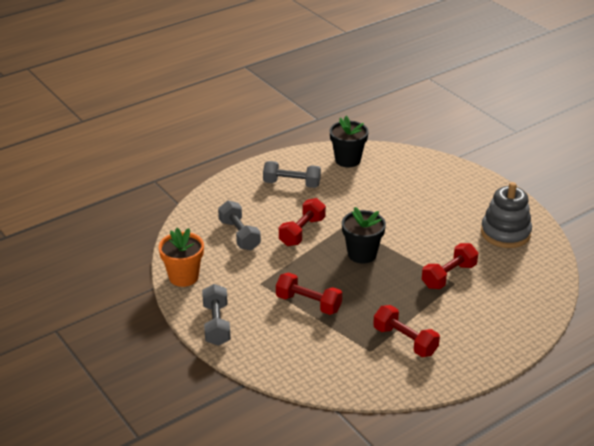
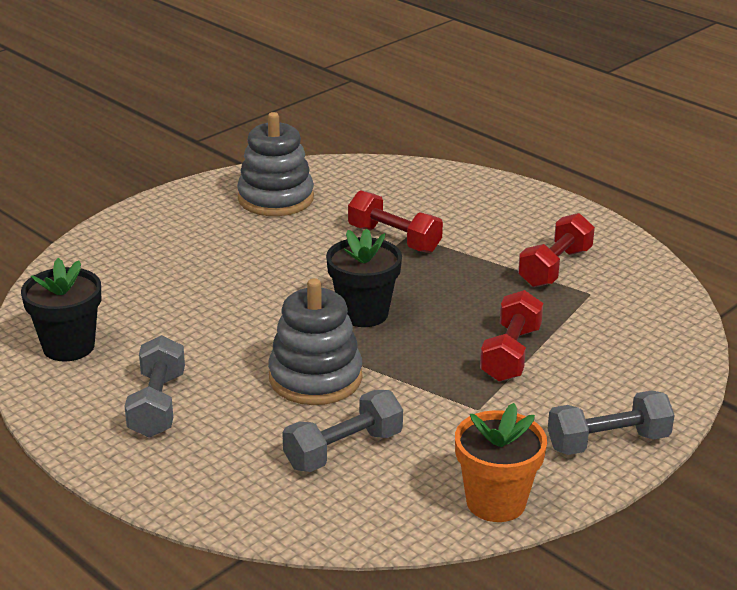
camera: 100 degrees left, 5 degrees down
red dumbbell [279,198,326,246] -> grey stacking toy [268,278,362,405]

